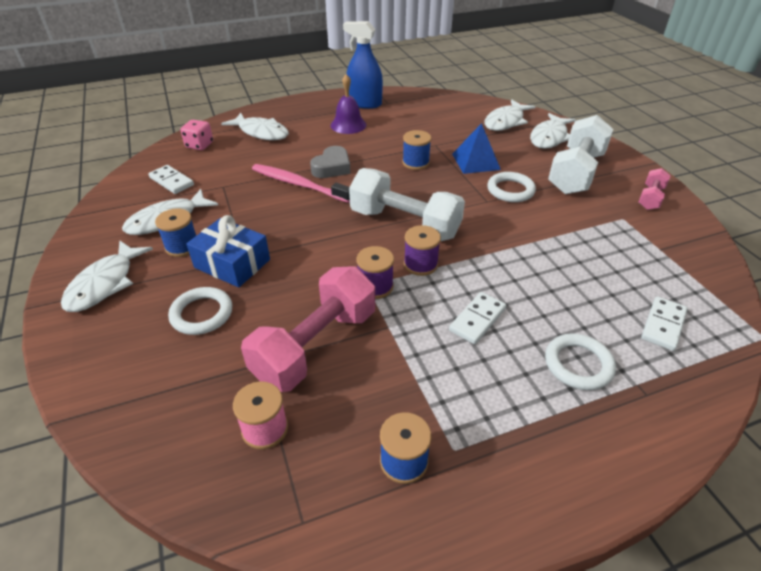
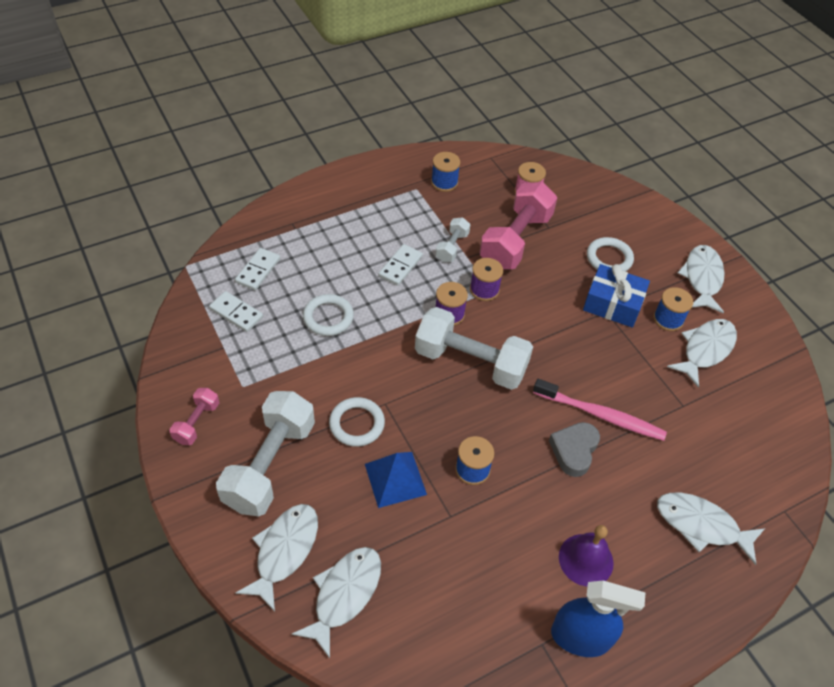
camera: 170 degrees right, 10 degrees up
white domino [148,165,194,194] -> white domino moved to [209,291,263,332]
pink dice [180,120,213,150] -> none
white ring [545,333,616,390] -> white ring moved to [303,294,354,336]
none -> white dumbbell [436,217,471,262]

